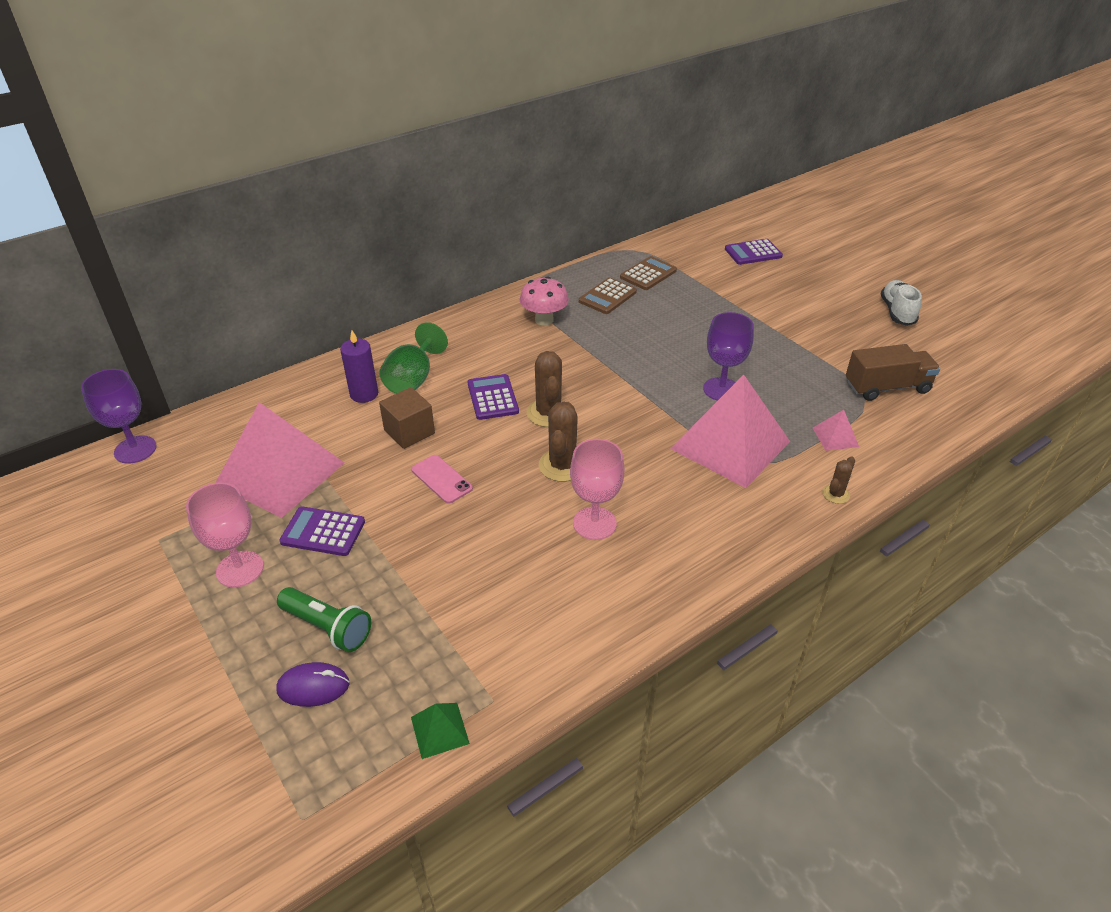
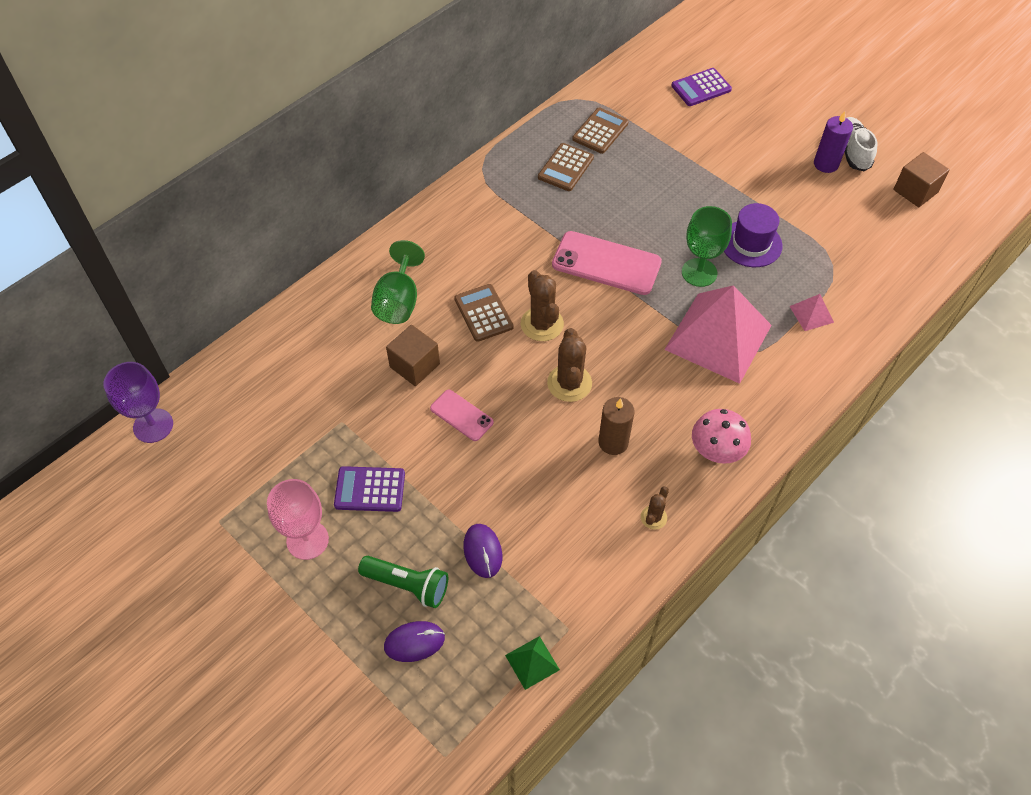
camera: 10 degrees left, 15 degrees up
pink pyramid [215,402,344,518] -> none
purple candle [340,330,378,403] -> purple candle moved to [814,111,853,173]
purple calculator [468,374,519,420] -> brown calculator [454,284,514,342]
pink mushroom [520,276,569,326] -> pink mushroom moved to [692,409,751,464]
pink goblet [570,439,624,540] -> brown candle [598,397,635,455]
purple goblet [703,312,754,401] -> green goblet [682,206,732,287]
brown cactus [822,456,855,504] -> brown cactus moved to [641,486,669,530]
brown truck [846,344,940,401] -> none
none -> purple mouse [463,524,502,578]
none -> pink phone [552,231,662,295]
none -> purple hat [724,203,783,267]
none -> brown cube [893,152,950,207]

